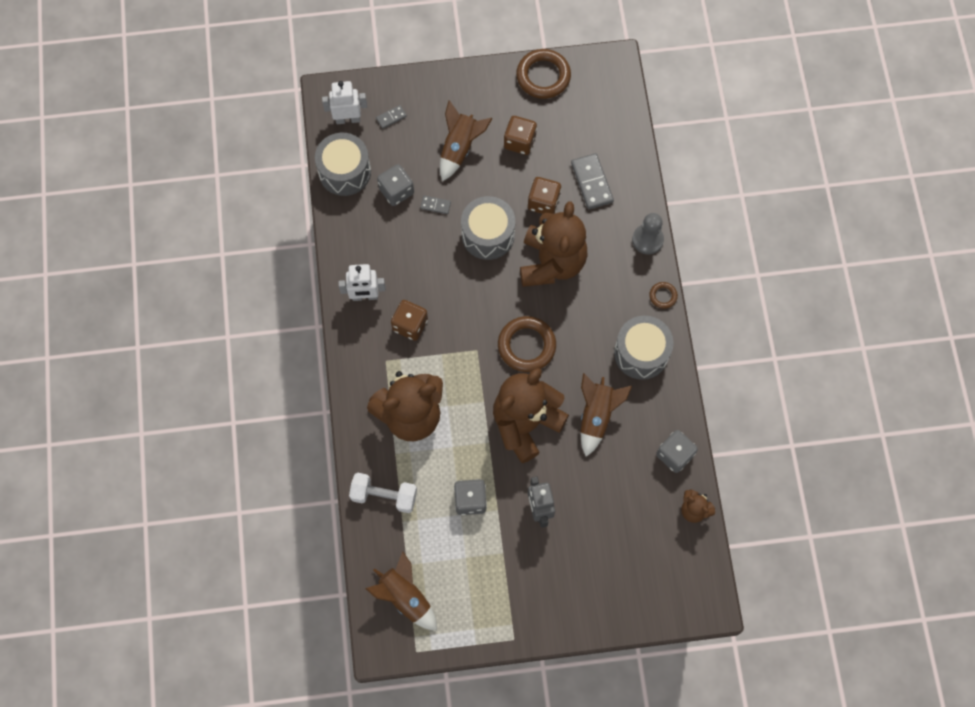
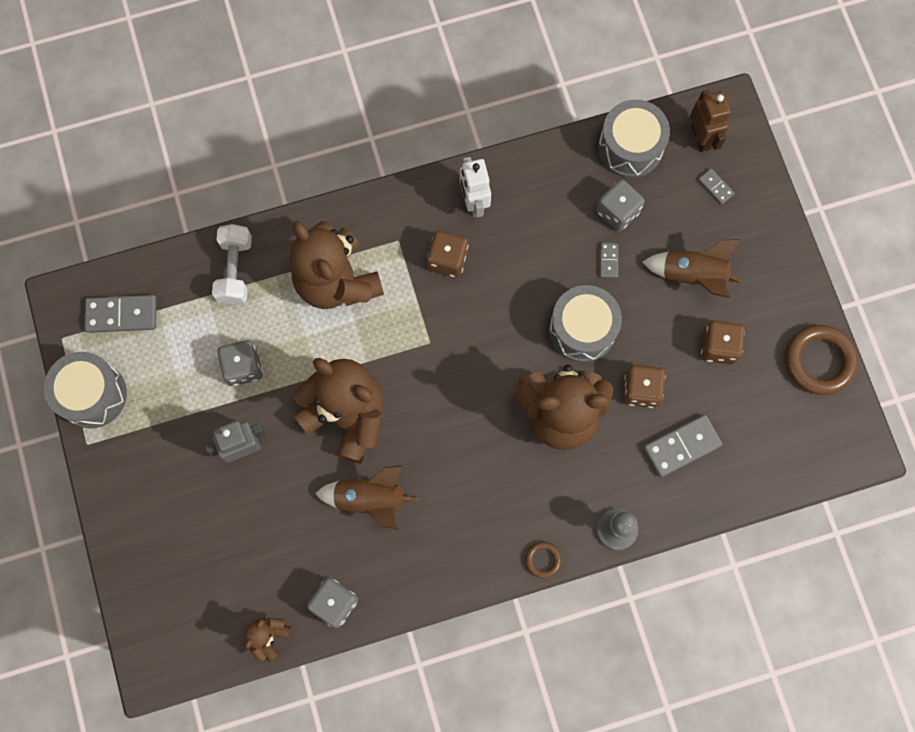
camera: 80 degrees right, 5 degrees up
white robot [322,81,367,124] -> brown robot [690,90,731,152]
brown rocket [365,551,437,631] -> grey domino [85,295,156,333]
brown ring [498,316,556,372] -> none
grey drum [614,316,673,380] -> grey drum moved to [44,352,127,428]

